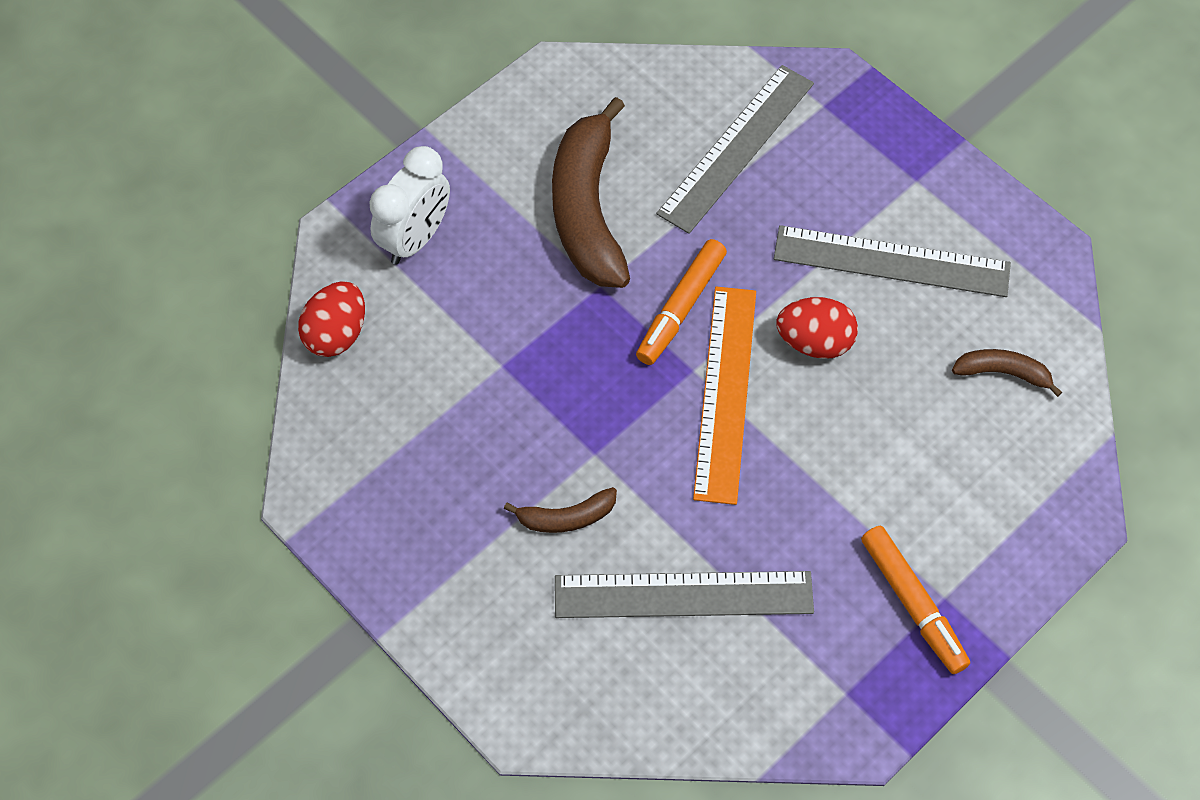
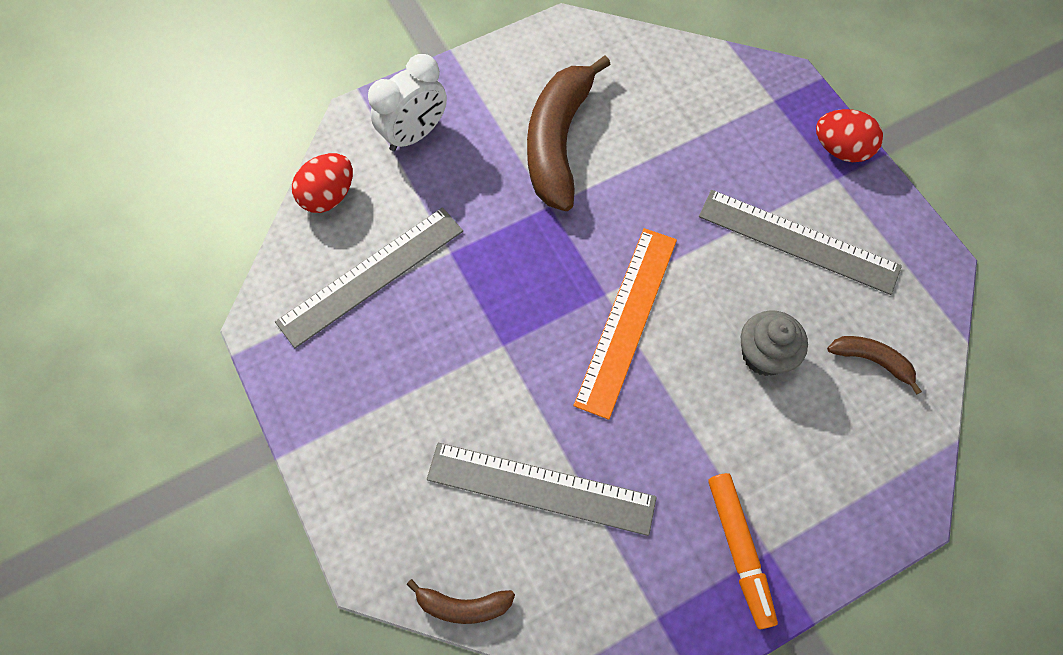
camera: 15 degrees right, 5 degrees up
brown banana [504,487,617,533] -> brown banana moved to [407,579,515,624]
orange marker [636,239,727,365] -> none
grey ruler [656,65,814,234] -> grey ruler moved to [275,207,463,348]
red egg [776,297,858,359] -> red egg moved to [816,109,883,162]
none -> grey cupcake [741,310,808,376]

